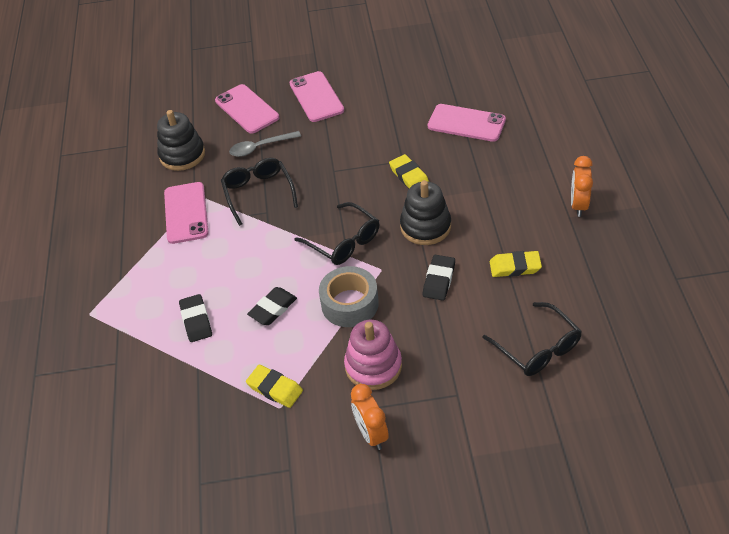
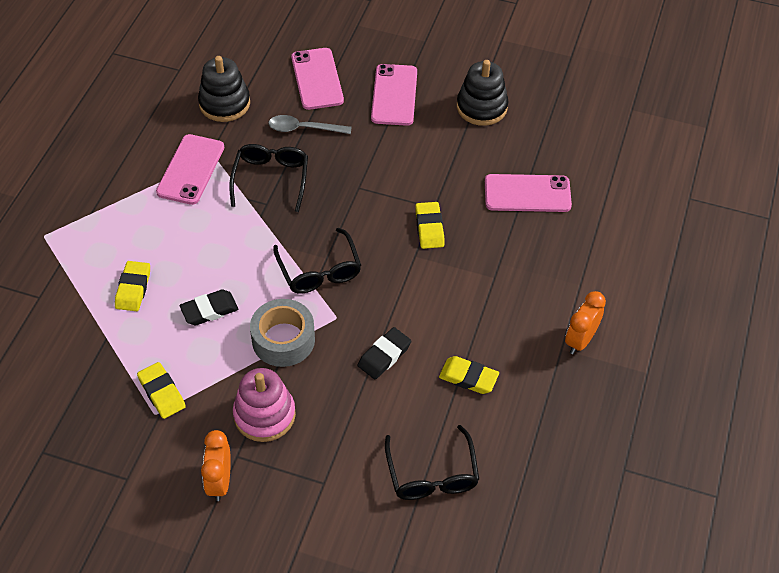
camera: 20 degrees right, 5 degrees up
black eraser [179,294,212,342] -> yellow eraser [115,261,150,311]
black stacking toy [400,180,451,245] -> black stacking toy moved to [457,60,508,126]
pink phone [428,104,506,142] -> pink phone turned 45 degrees counterclockwise [485,174,572,212]

